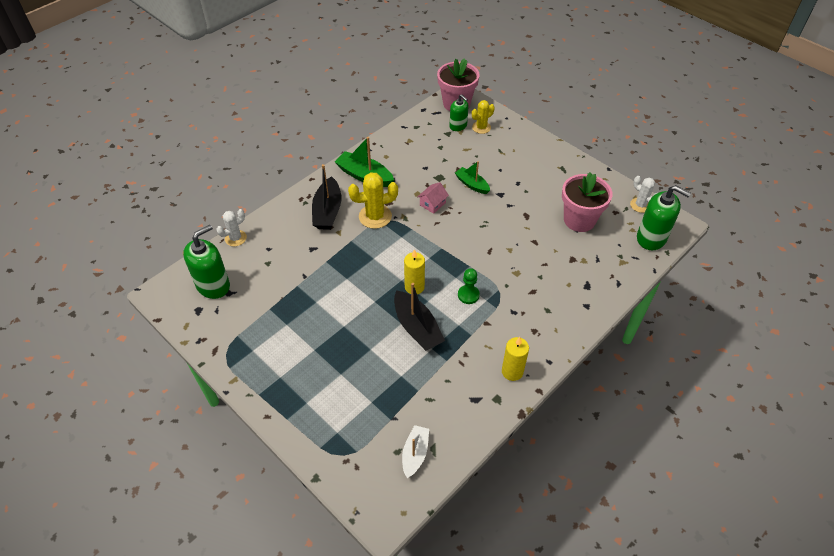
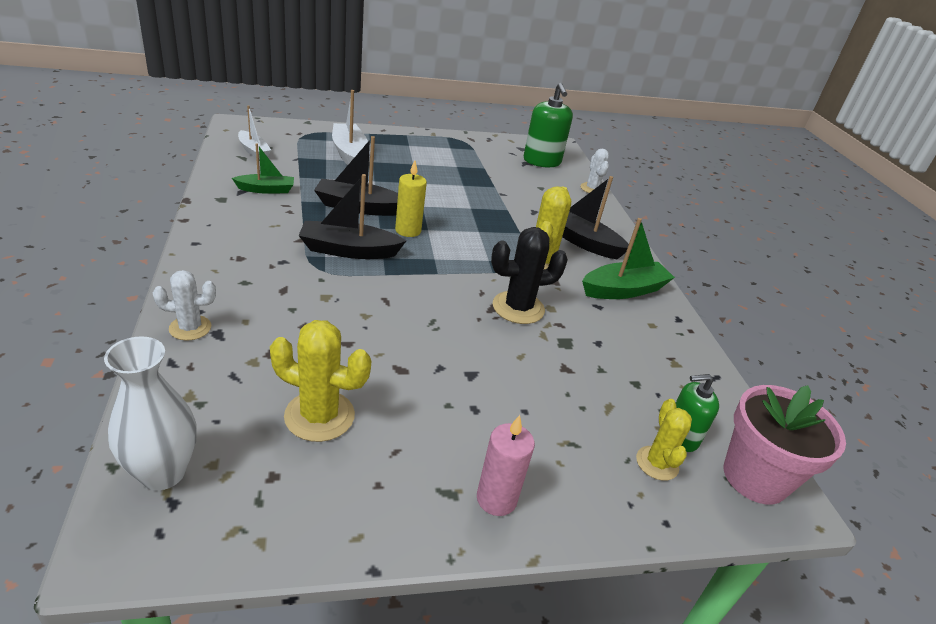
camera: 120 degrees right, 15 degrees down
pink house [417,182,449,214] -> black cactus [491,227,568,324]
green boat [455,161,490,194] -> green boat moved to [232,143,294,194]
green pawn [458,268,480,304] -> black boat [299,174,406,259]
yellow candle [502,337,529,381] -> none
pink flower pot [562,172,612,232] -> yellow cactus [270,320,371,442]
white cactus [630,176,657,213] -> white cactus moved to [153,270,216,341]
green soap dispenser [637,185,691,250] -> white vase [104,336,197,490]
none -> white boat [332,90,368,165]
none -> pink candle [477,415,535,516]

